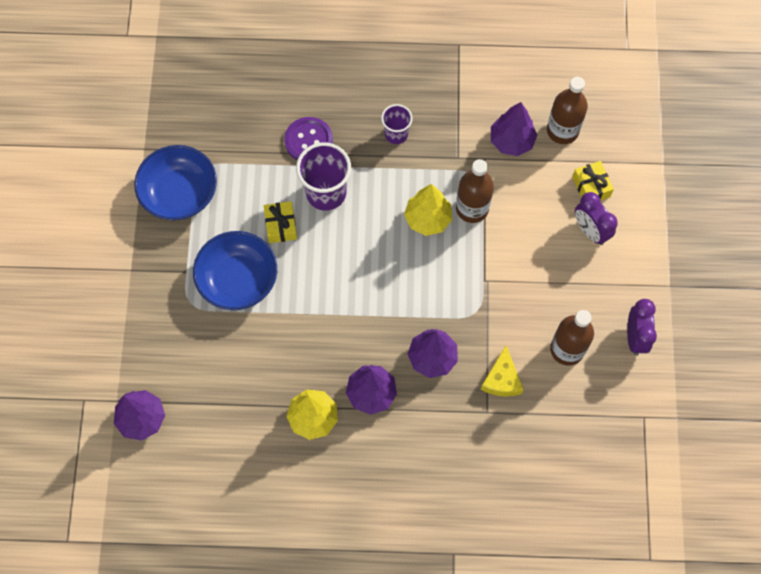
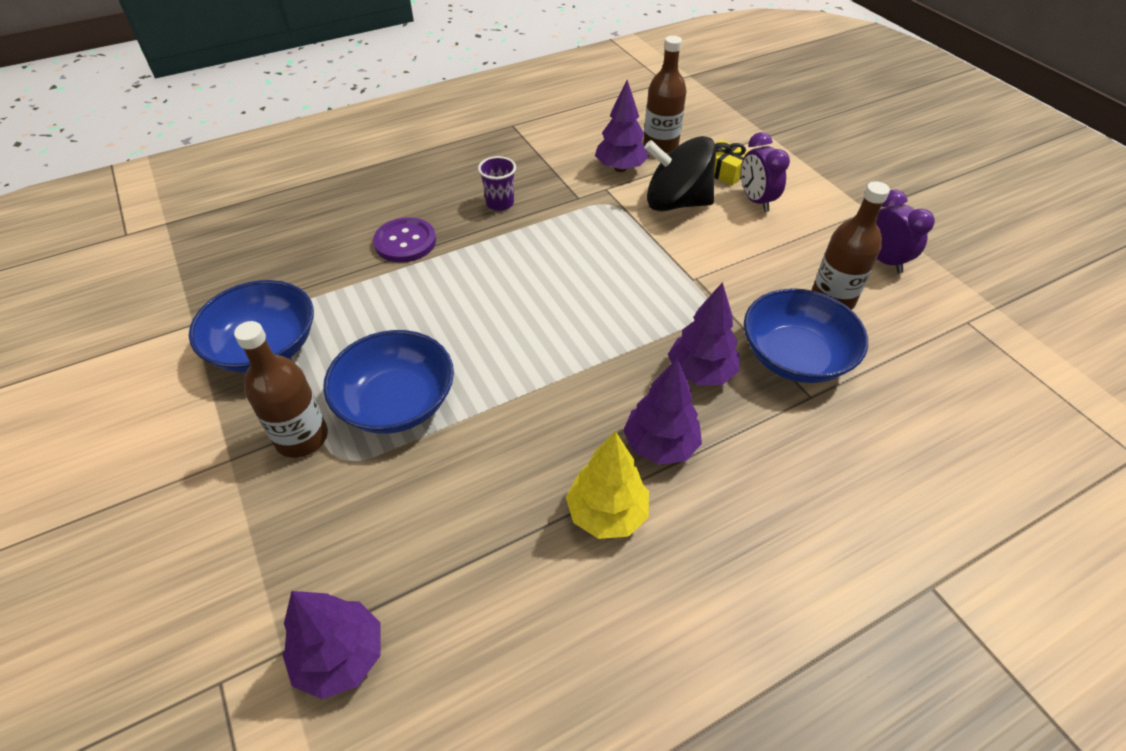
camera: 30 degrees left, 20 degrees down
yellow gift [264,201,297,243] -> none
purple cup [296,142,351,211] -> none
yellow tree [404,184,452,236] -> none
brown bottle [456,159,494,223] -> brown bottle moved to [234,321,328,458]
yellow cheese [481,345,524,396] -> blue bowl [744,288,868,383]
purple clock [575,192,618,245] -> purple clock turned 45 degrees clockwise [741,132,790,212]
none -> black spinning top [644,136,716,211]

